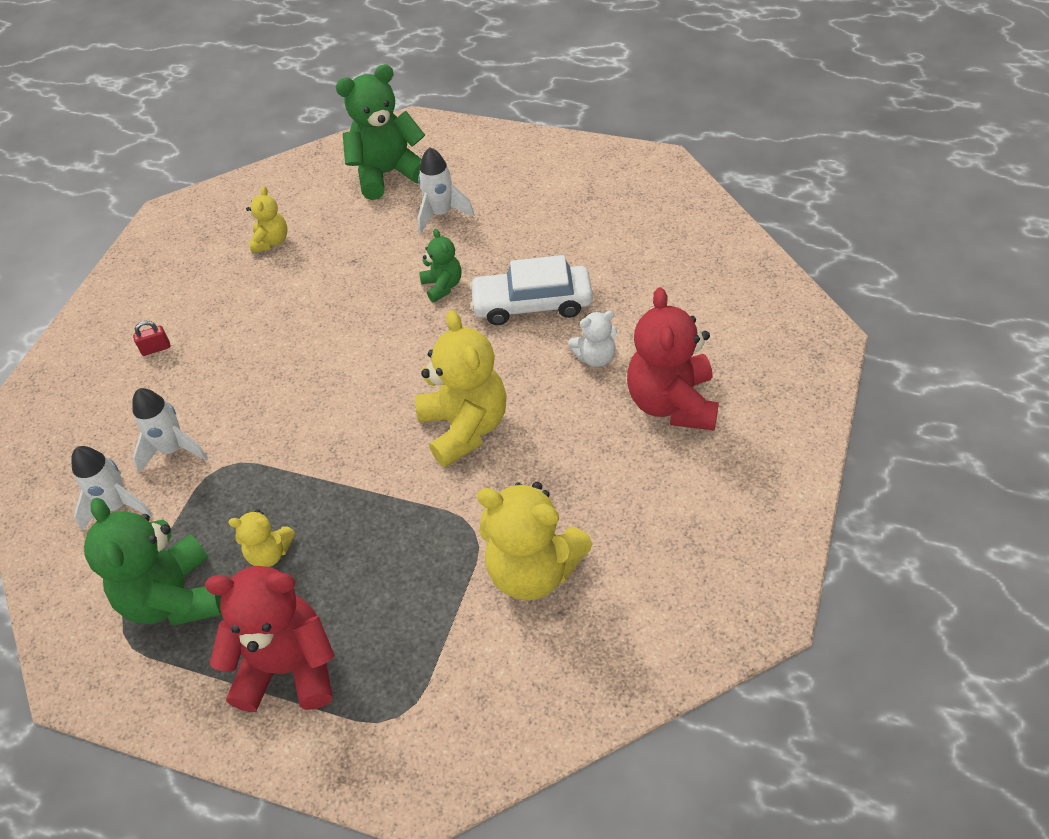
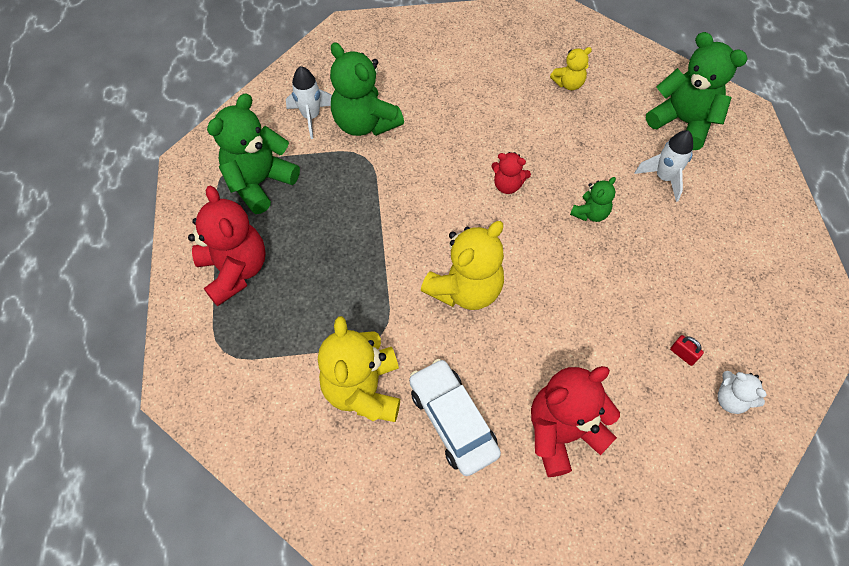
camera: 60 degrees right, 10 degrees up
red padlock [133,321,170,356] -> red padlock moved to [670,335,704,366]
white rocket [133,388,208,473] -> green teddy bear [330,42,404,136]
yellow teddy bear [228,509,295,567] -> none
white car [469,255,593,325] -> white car moved to [409,359,501,476]
white teddy bear [568,311,617,367] -> white teddy bear moved to [717,371,767,414]
none -> red teddy bear [491,152,531,194]

